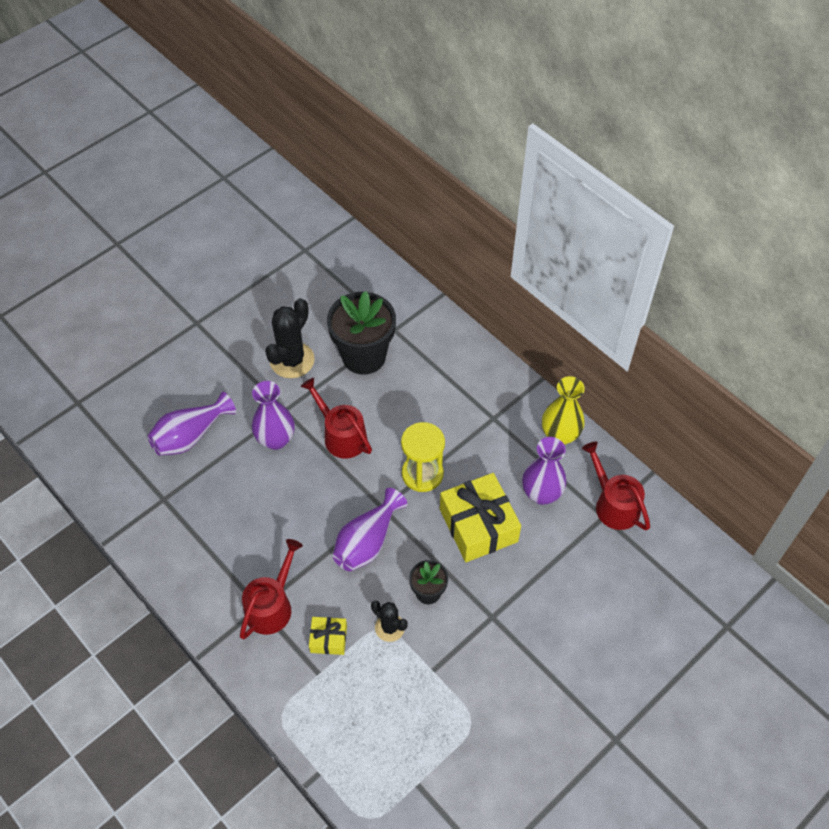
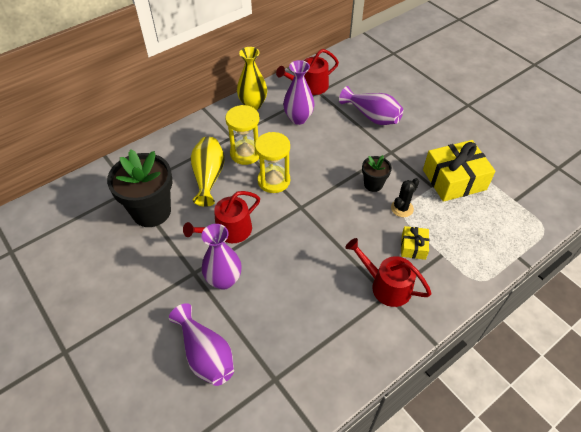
camera: 85 degrees left, 5 degrees down
black cactus [265,298,315,378] -> none
purple vase [333,488,407,571] -> purple vase moved to [339,86,403,125]
yellow gift [440,473,521,562] -> yellow gift moved to [423,140,496,202]
none -> yellow vase [191,136,225,207]
none -> yellow hourglass [225,105,260,165]

